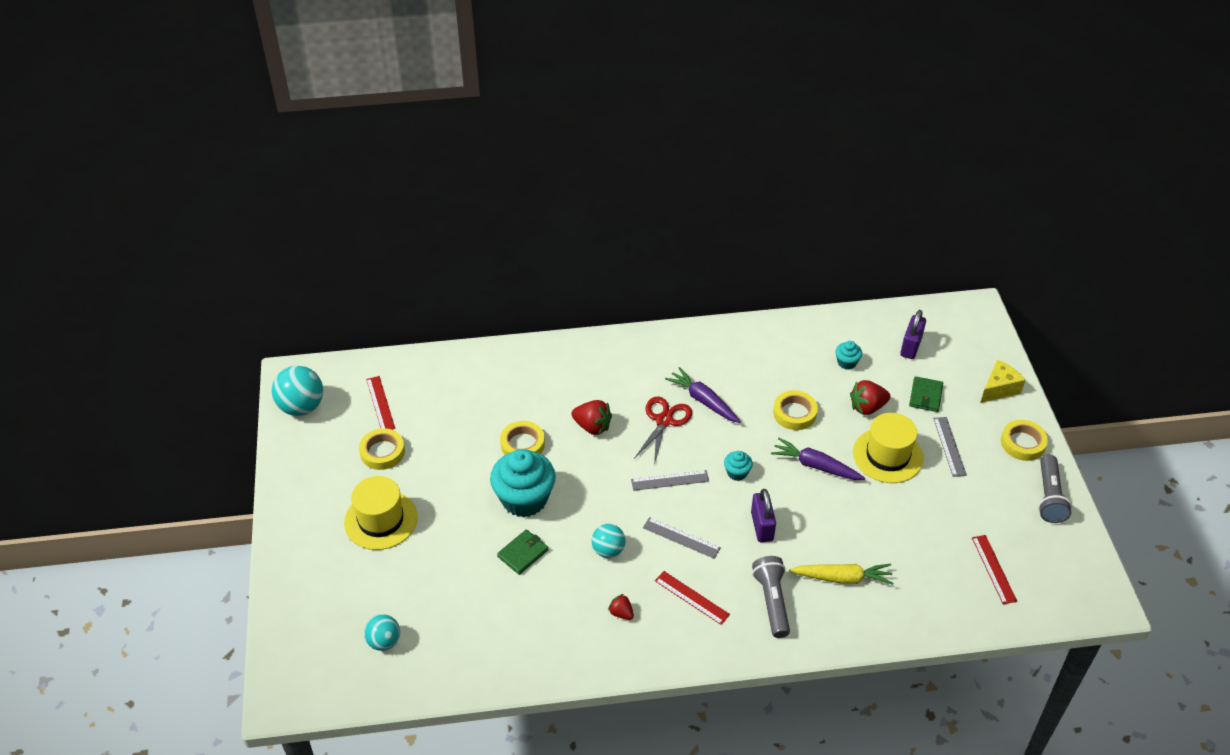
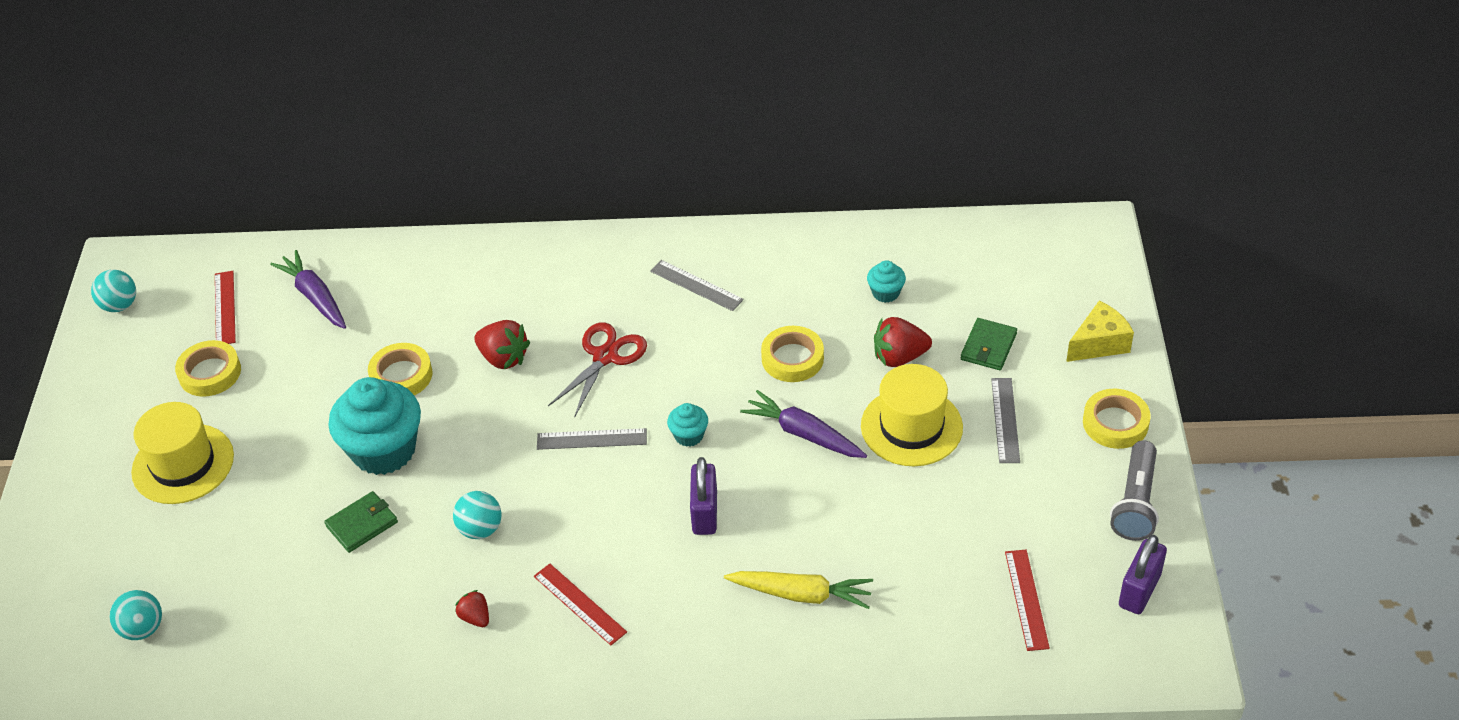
camera: 10 degrees right, 0 degrees up
turquoise ball [272,366,323,416] -> turquoise ball [91,270,136,312], size x0.62
grey ruler [643,517,721,559] -> grey ruler moved to [650,260,744,311]
purple carrot [665,367,741,423] -> purple carrot moved to [270,250,346,329]
grey flashlight [752,556,790,638] -> none
purple padlock [900,310,926,359] -> purple padlock moved to [1119,535,1167,614]

